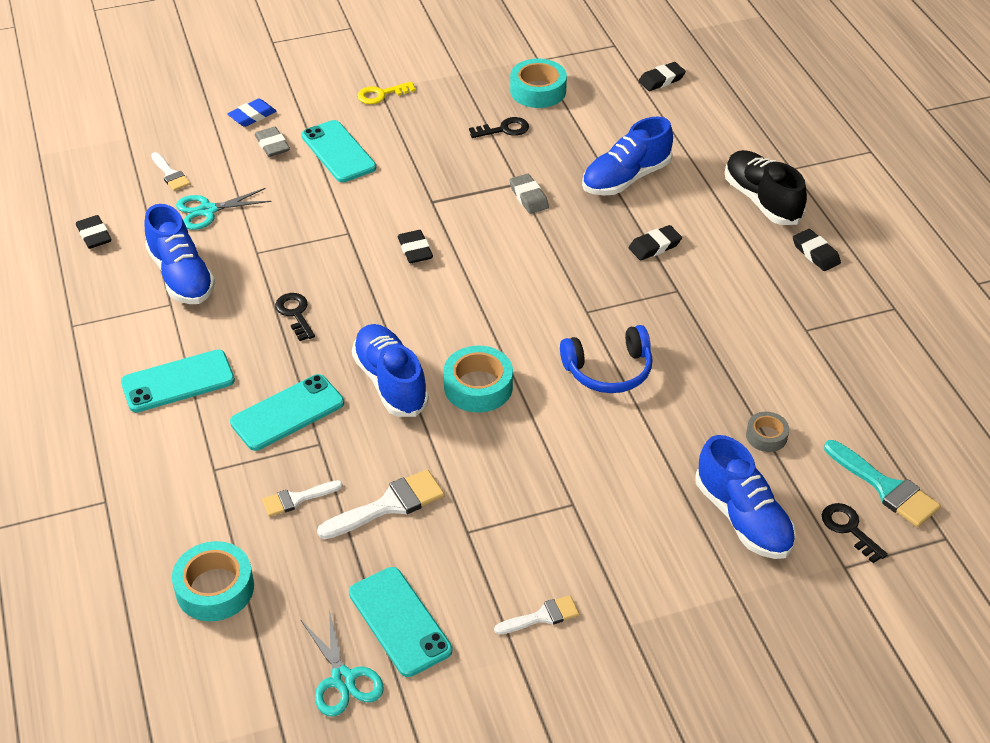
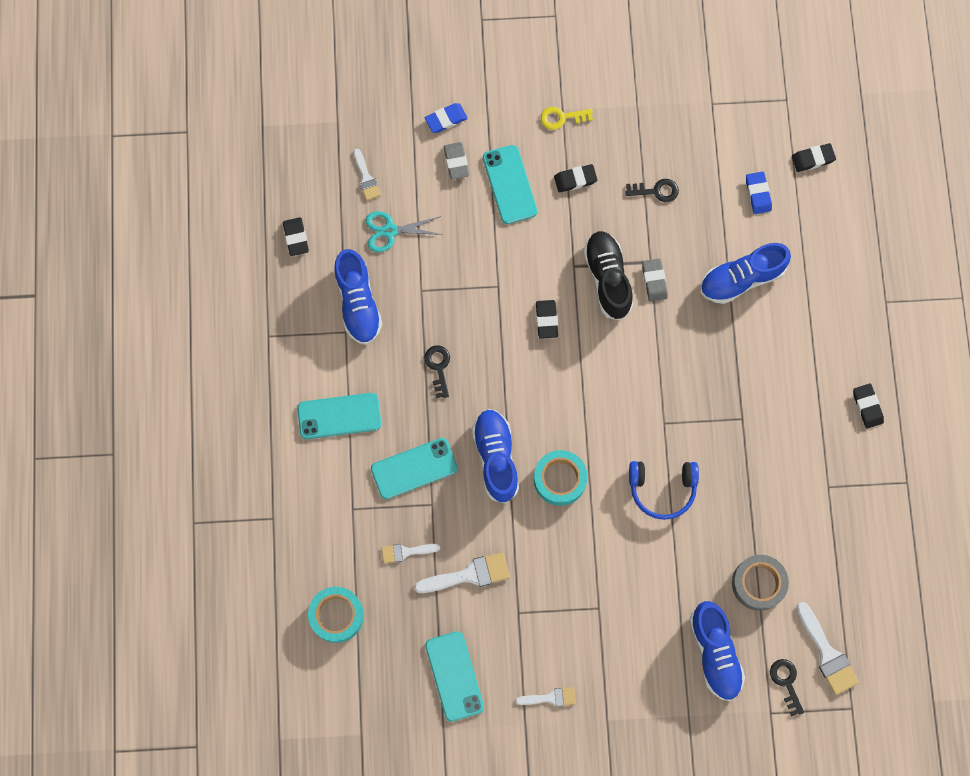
camera: 15 degrees right, 30 degrees up
turquoise scissors [301,609,384,717] -> none
turquoise tape [510,59,567,108] -> none
black eraser [628,225,682,261] -> black eraser moved to [554,164,597,192]
black shoe [725,150,807,225] -> black shoe moved to [583,231,633,321]
grey tape [746,412,789,452] -> grey tape [732,555,789,611], size x1.73
turquoise brush [824,440,941,527] -> white brush [796,602,859,695]
none -> blue eraser [746,171,772,214]

